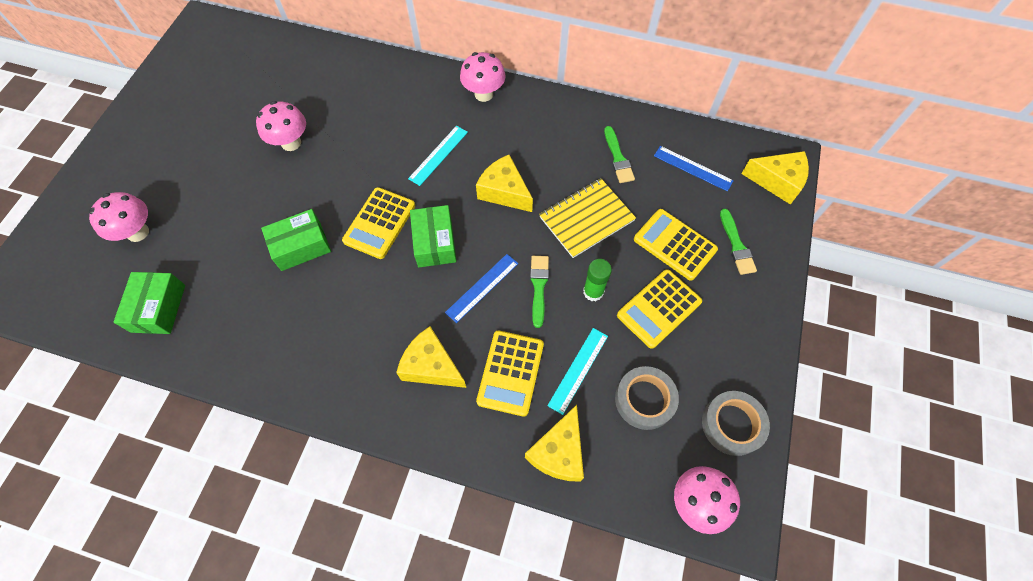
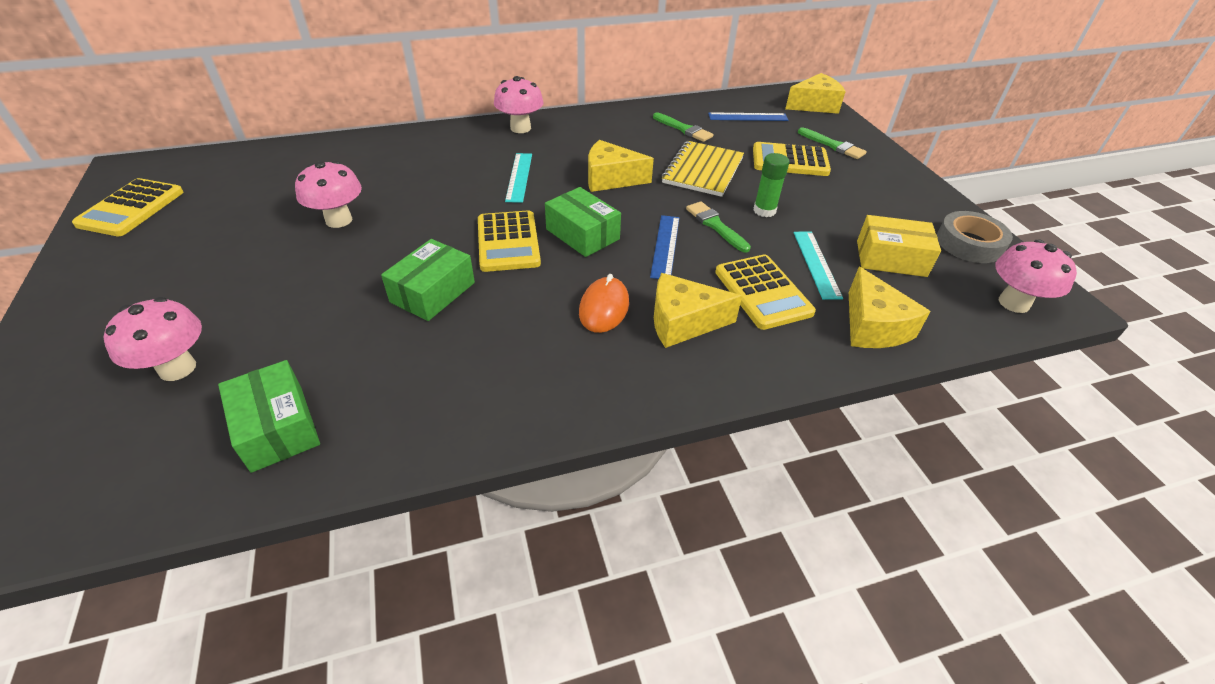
camera: 35 degrees left, 20 degrees down
grey tape [615,366,679,430] -> yellow box [857,215,941,277]
yellow calculator [617,269,702,349] -> yellow calculator moved to [72,178,183,236]
none -> orange mouse [579,274,629,333]

